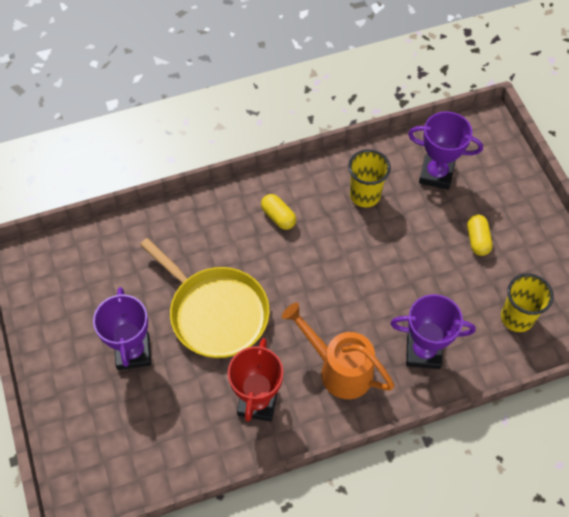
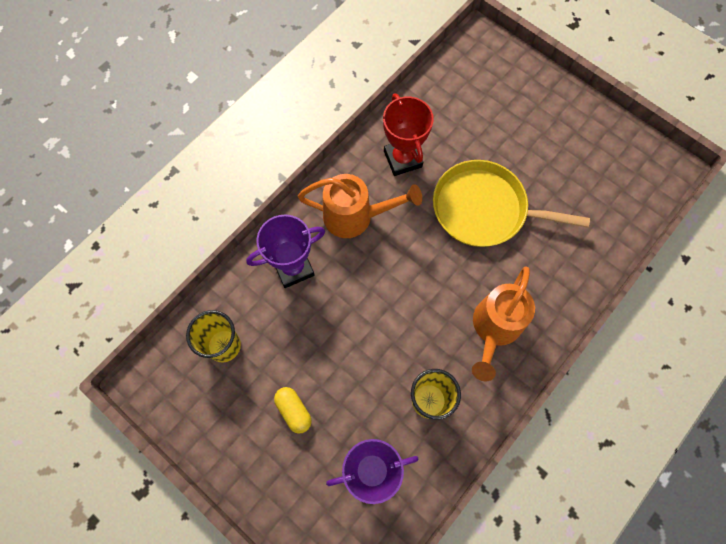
camera: 150 degrees right, 10 degrees up
purple trophy [93,287,151,370] -> none
yellow capsule [261,194,296,230] -> orange watering can [472,267,535,381]

